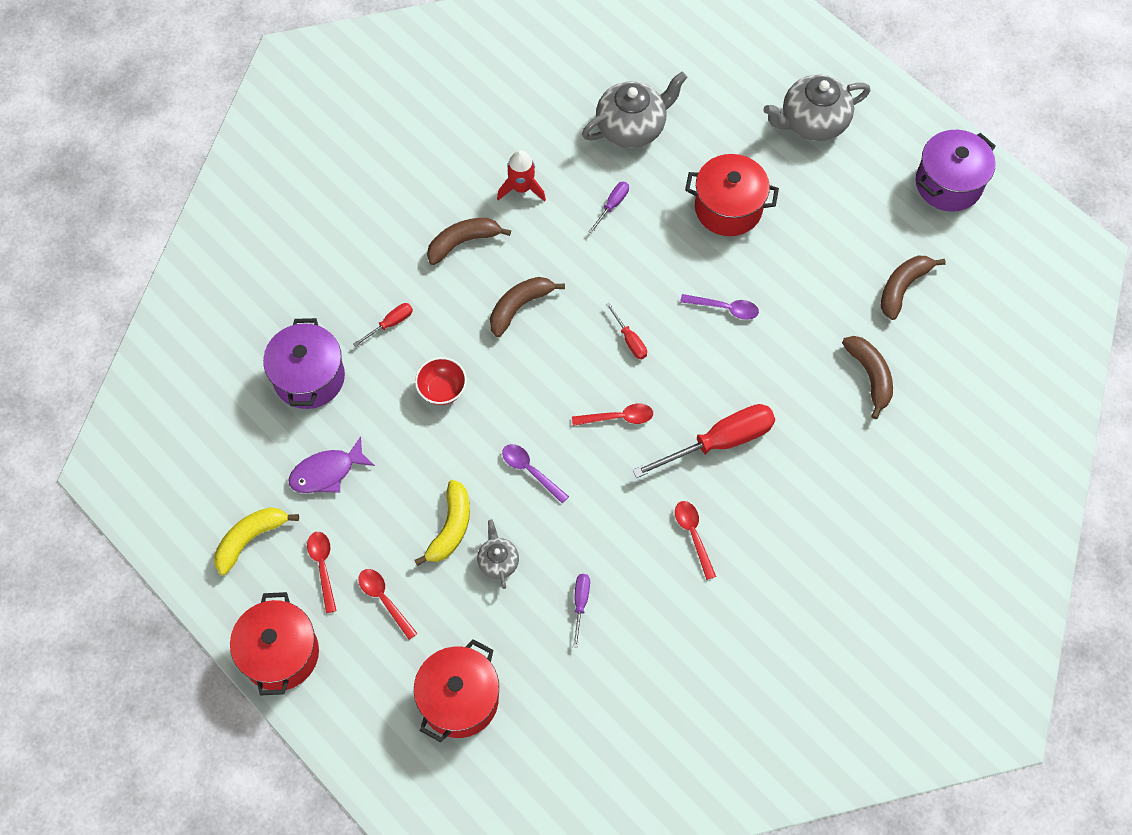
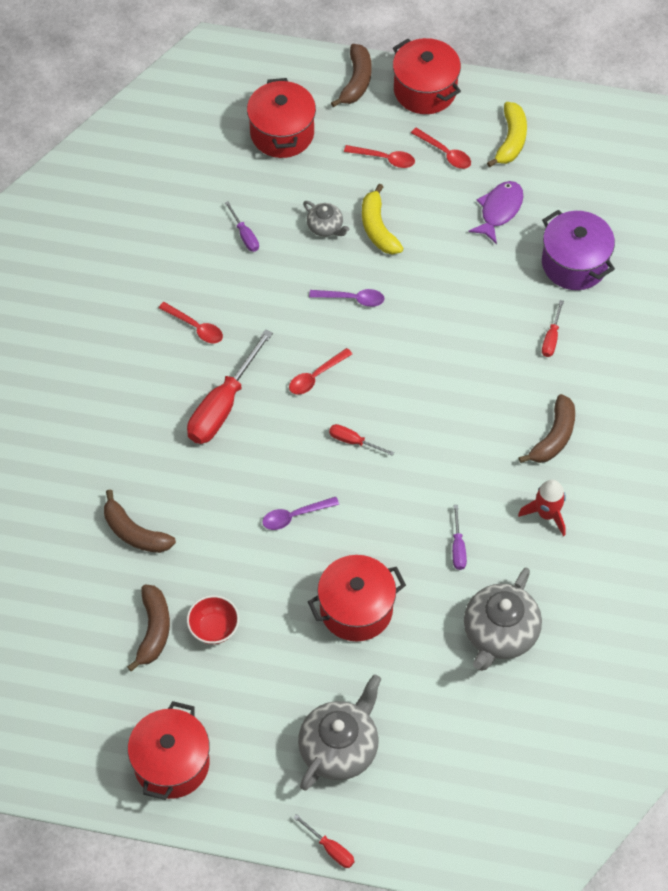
camera: 145 degrees right, 5 degrees down
red bowl [415,357,467,405] -> red bowl moved to [187,595,239,644]
brown banana [490,277,565,337] -> brown banana moved to [331,44,372,107]
purple pot [916,130,996,211] -> red pot [128,701,210,800]
none -> red screwdriver [293,814,354,868]

